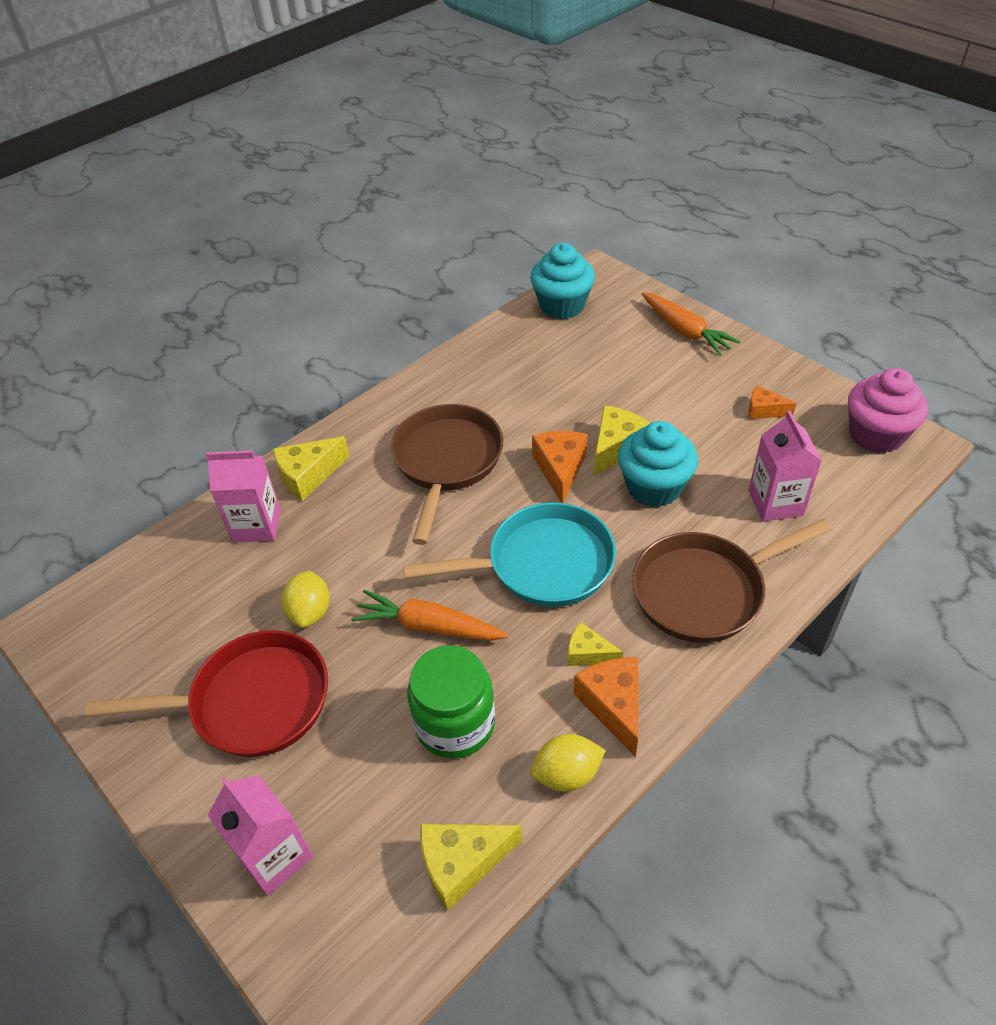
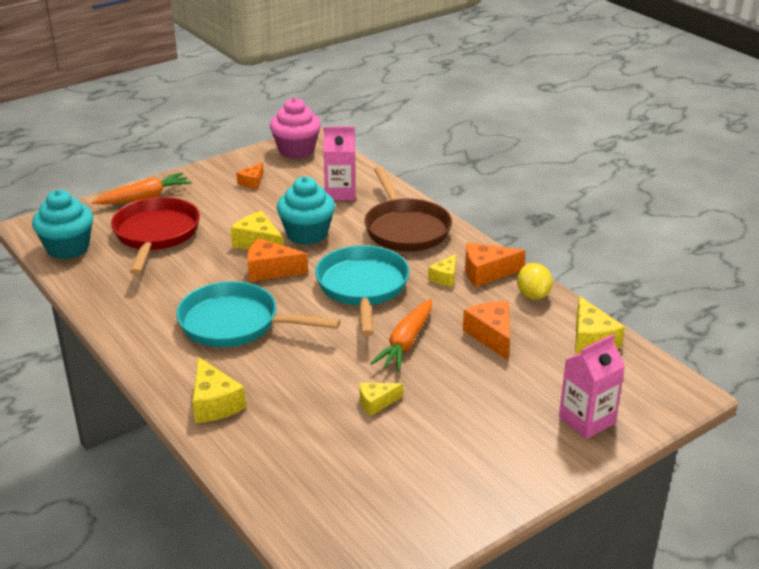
camera: 85 degrees left, 15 degrees down
red pan [85,630,328,757] -> red pan moved to [111,197,200,275]
pink carton [206,451,281,543] -> none
yellow lemon [281,571,330,628] -> yellow cheese [359,383,403,416]
brown pan [391,404,503,545] -> turquoise pan [176,281,340,347]
green jar [407,645,495,759] -> orange cheese [463,301,510,360]

